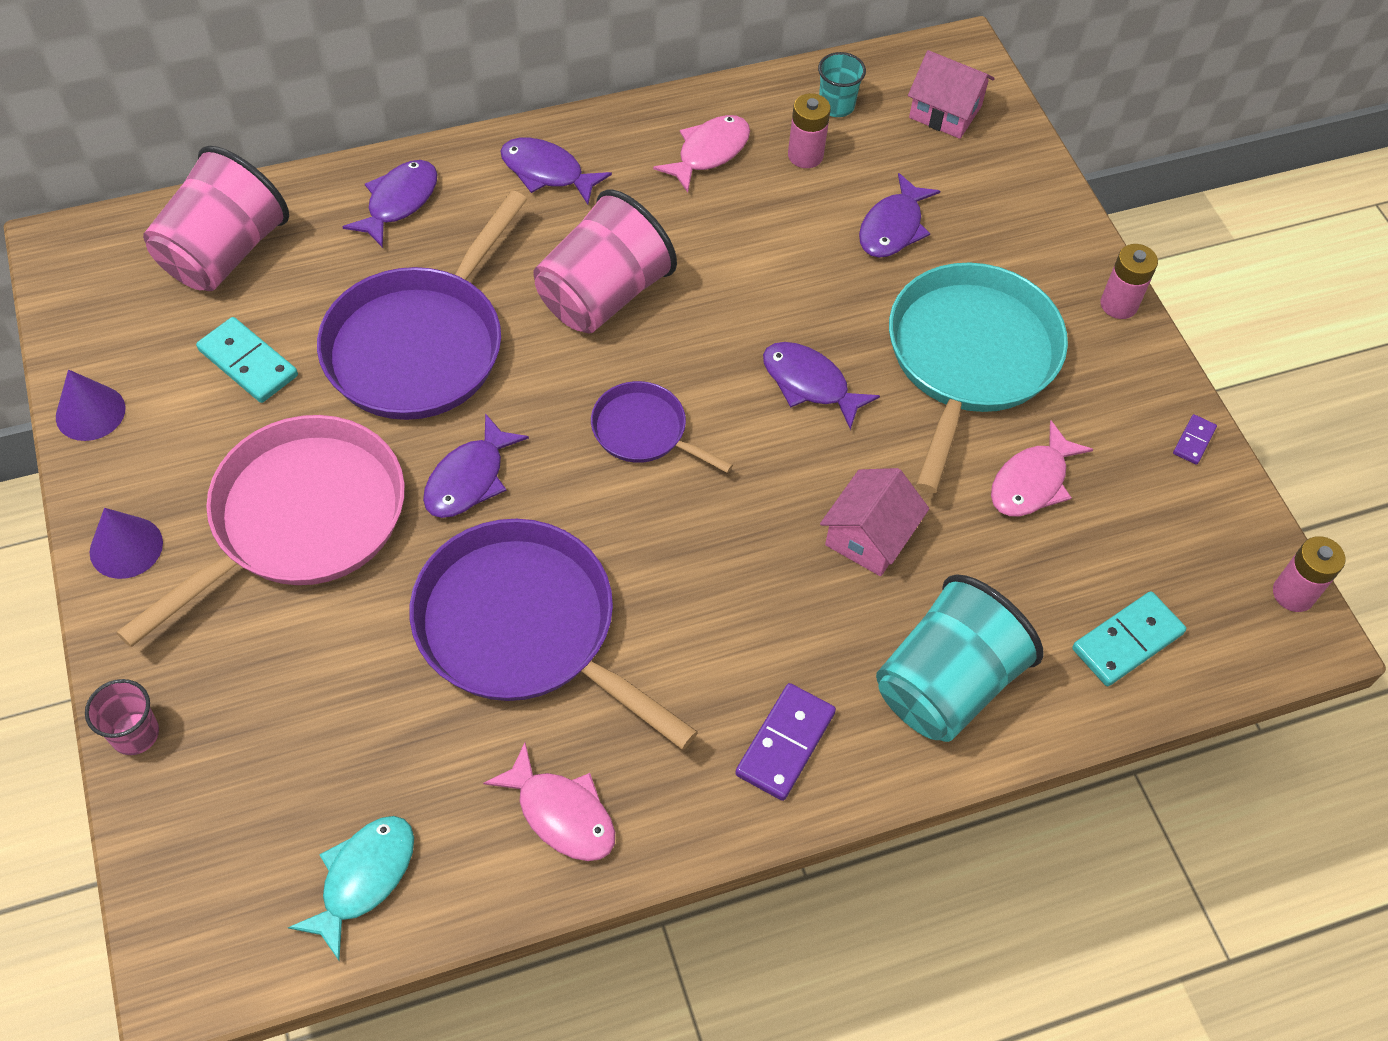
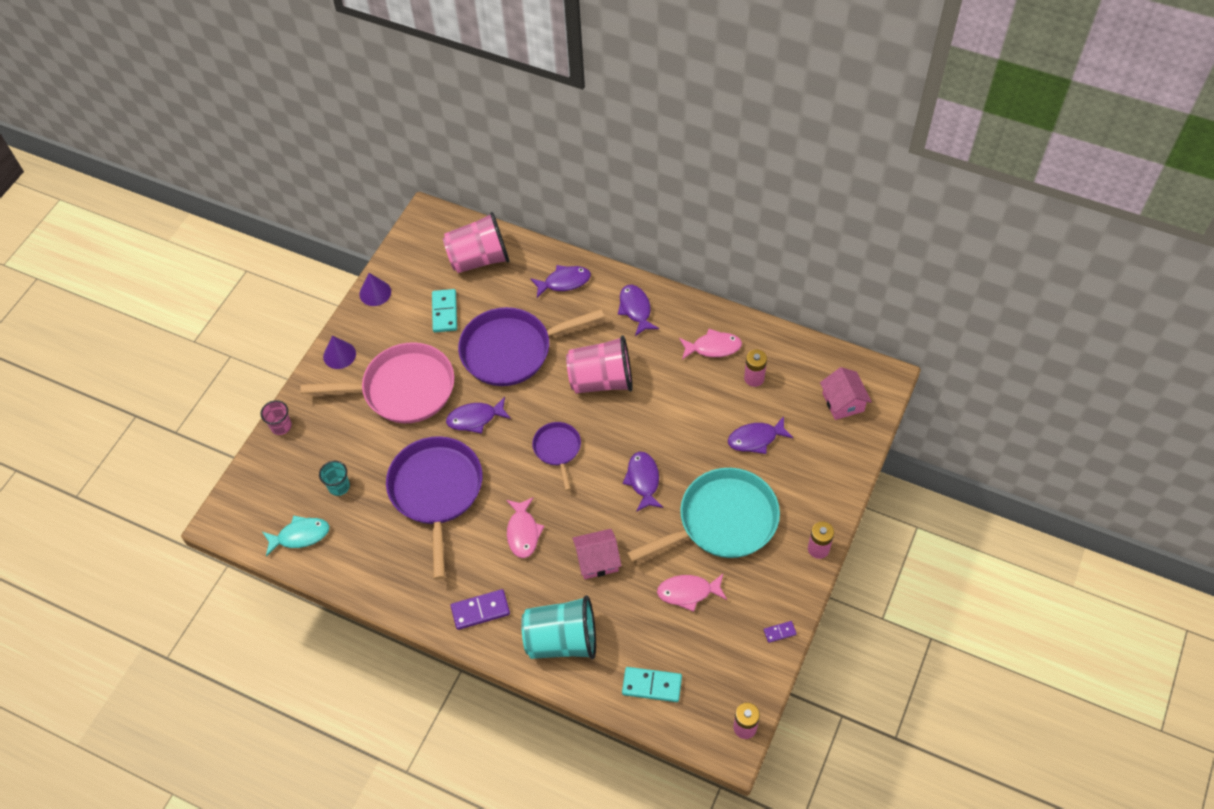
camera: 50 degrees right, 0 degrees up
pink fish [483,743,615,861] -> pink fish moved to [506,497,545,558]
turquoise cup [818,52,866,117] -> turquoise cup moved to [319,461,350,496]

